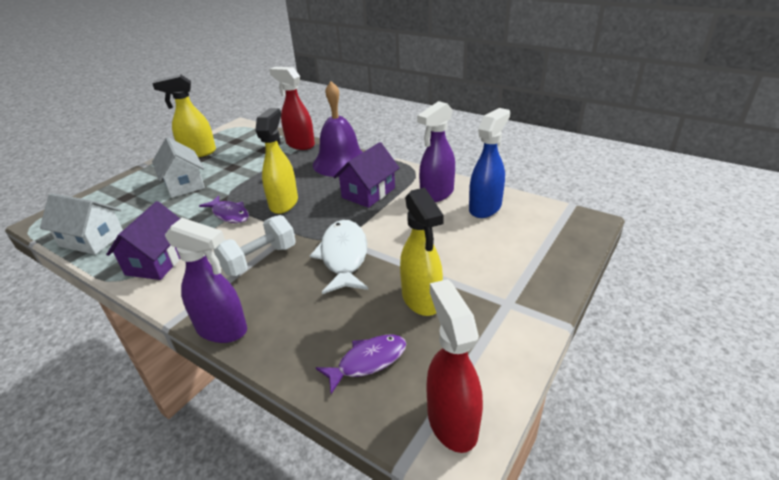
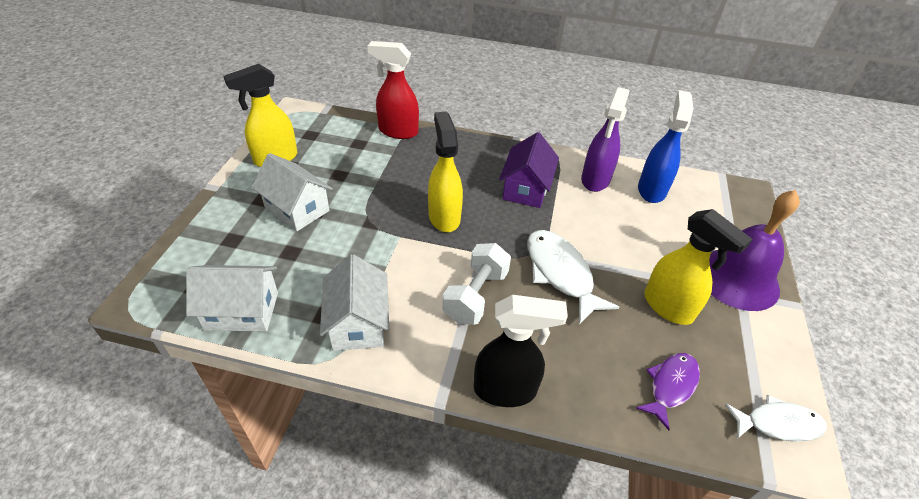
camera: 25 degrees left, 10 degrees up
purple house [106,201,180,280] -> white house [320,254,389,351]
purple spray bottle [165,218,247,343] -> black spray bottle [474,295,568,407]
purple fish [199,195,249,223] -> none
purple bell [313,81,363,177] -> purple bell moved to [709,190,800,311]
red spray bottle [427,279,483,453] -> white fish [725,394,827,442]

